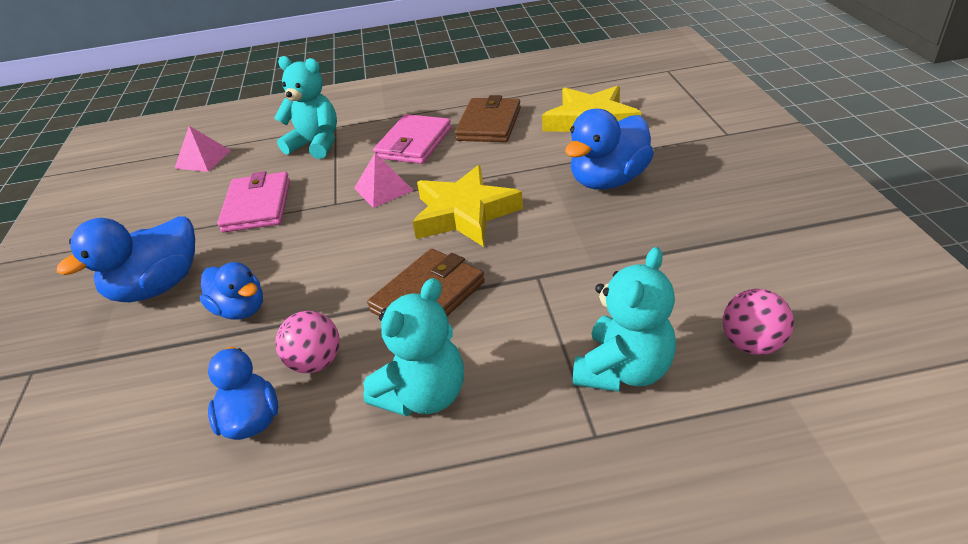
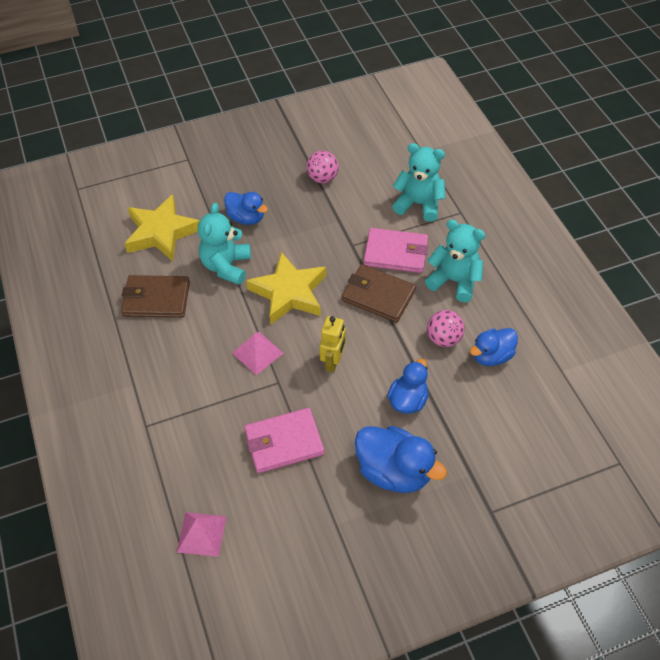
camera: 105 degrees left, 15 degrees up
turquoise teddy bear [274,56,337,159] -> turquoise teddy bear moved to [198,203,251,285]
pink wallet [373,114,452,164] -> pink wallet moved to [364,228,428,273]
blue duck [565,109,654,190] -> blue duck [224,192,268,225], size x0.65
pink ball [723,289,794,355] -> pink ball moved to [306,151,339,183]
none -> yellow robot [320,316,346,372]

